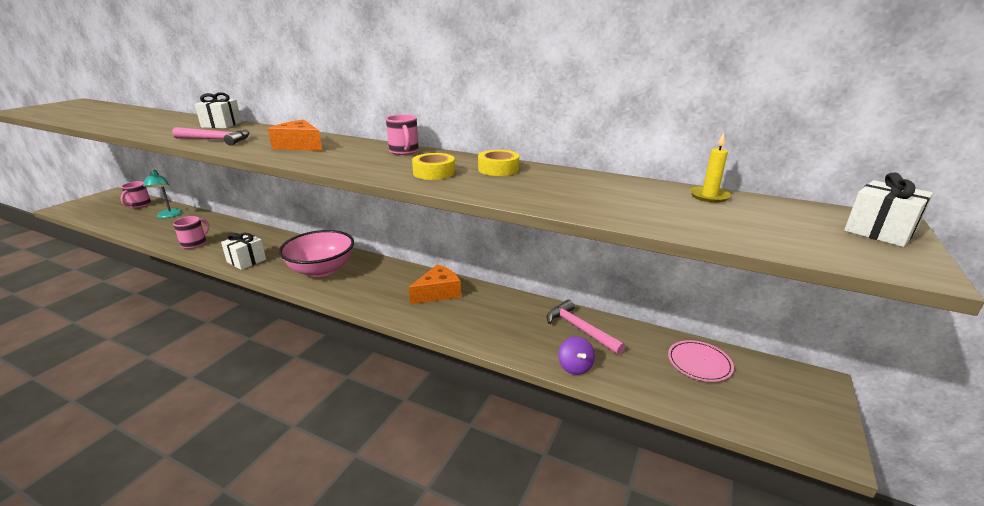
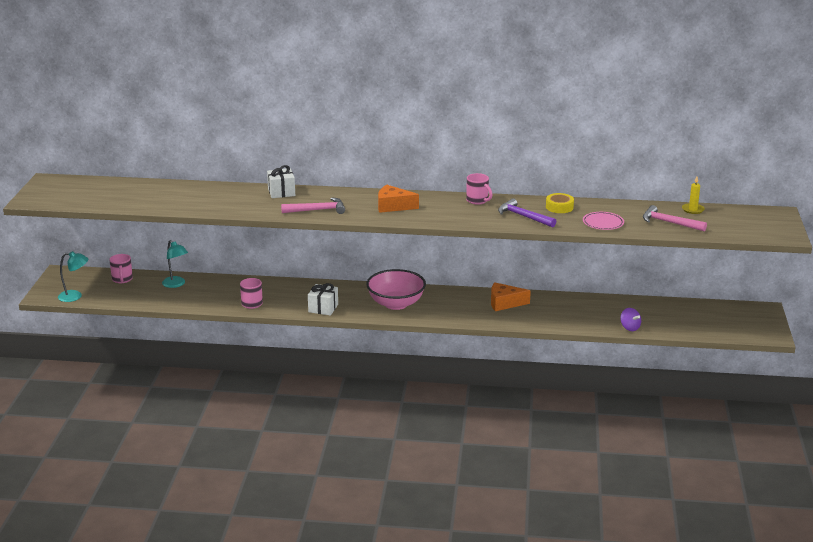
camera: 20 degrees left, 0 degrees up
orange cheese [409,264,461,304] -> orange cheese turned 120 degrees counterclockwise [491,282,531,311]
yellow tape [412,153,455,180] -> purple hammer [498,198,556,228]
pink hammer [547,300,625,355] -> pink hammer moved to [643,205,707,231]
pink plate [668,340,734,382] -> pink plate moved to [583,212,624,230]
white gift [844,173,933,247] -> none
none -> turquoise lamp [58,251,88,302]

